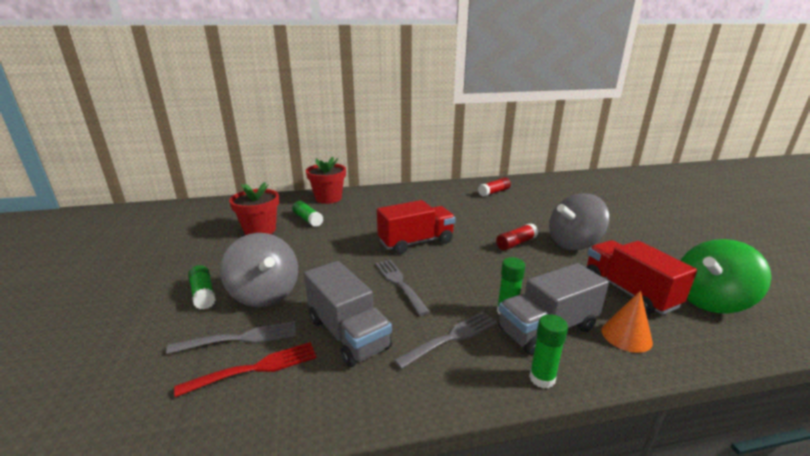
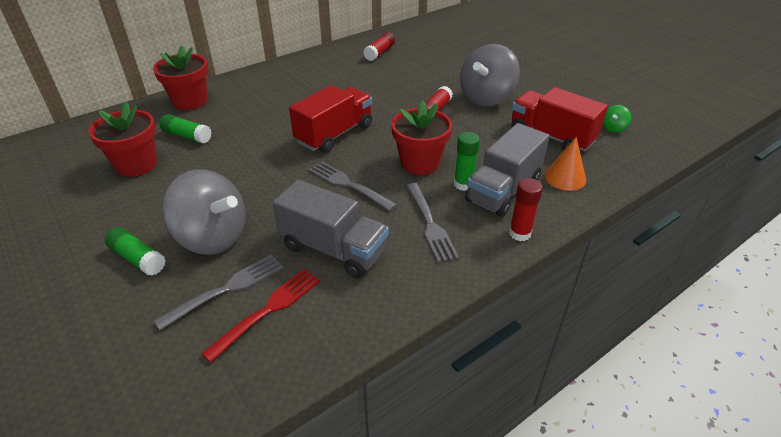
camera: 25 degrees left, 15 degrees up
grey fork [394,311,497,369] -> grey fork turned 135 degrees clockwise [407,183,459,263]
green glue stick [529,314,568,389] -> red glue stick [509,178,543,241]
green spinning top [681,239,771,313] -> green spinning top [603,105,631,133], size x0.42
none -> red flower pot [391,101,452,175]

